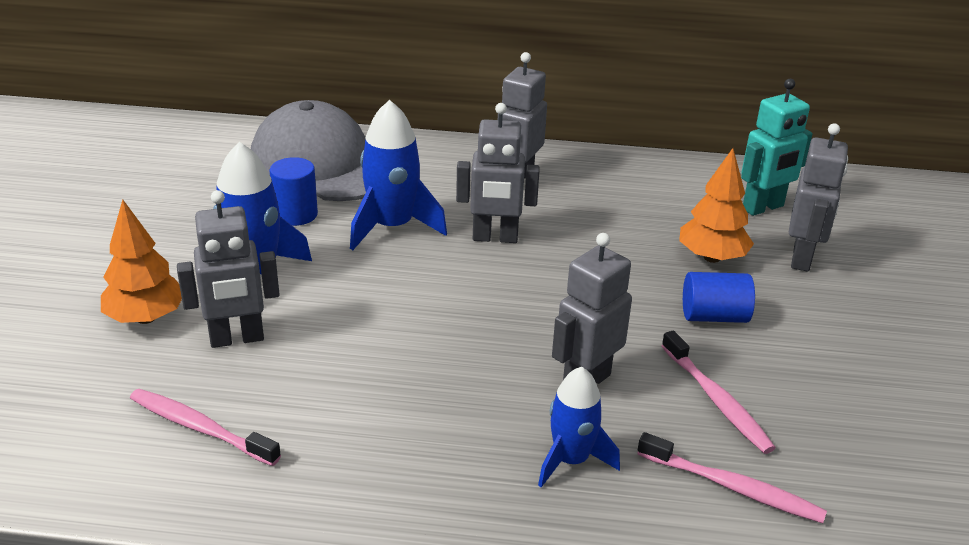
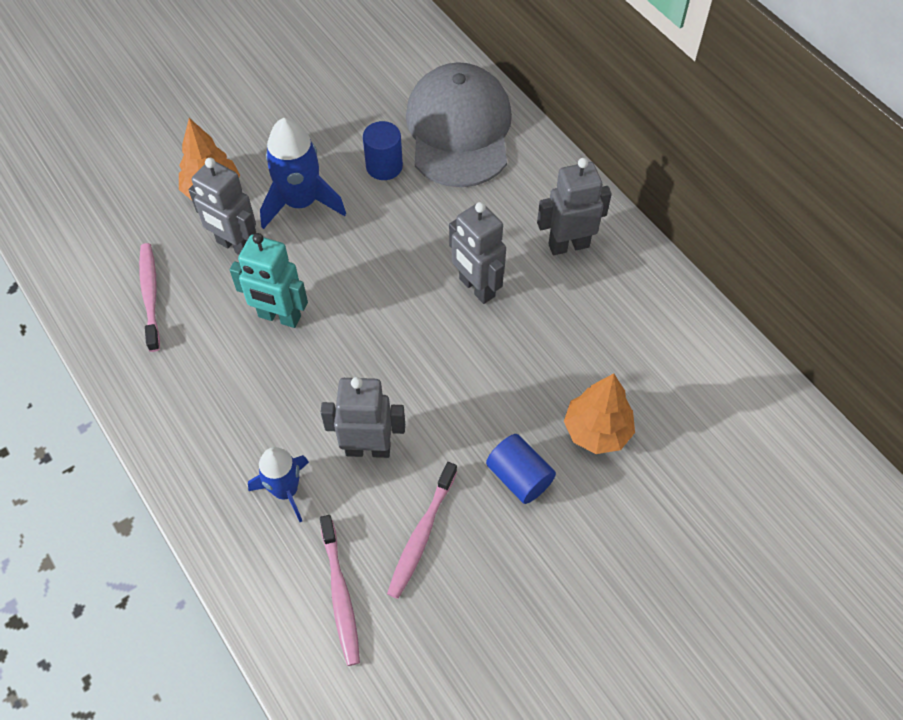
camera: 50 degrees right, 25 degrees up
blue rocket [350,100,447,250] -> none
turquoise robot [741,79,813,216] -> turquoise robot moved to [230,233,308,328]
grey robot [789,123,848,272] -> none

